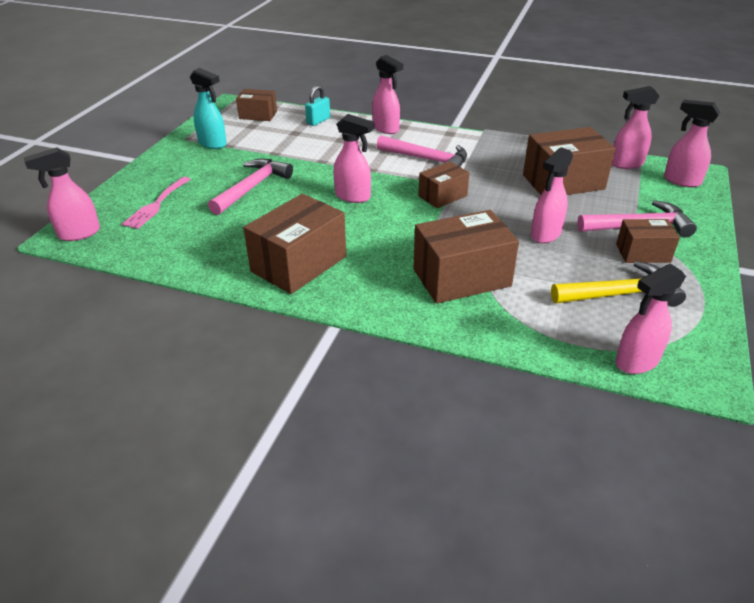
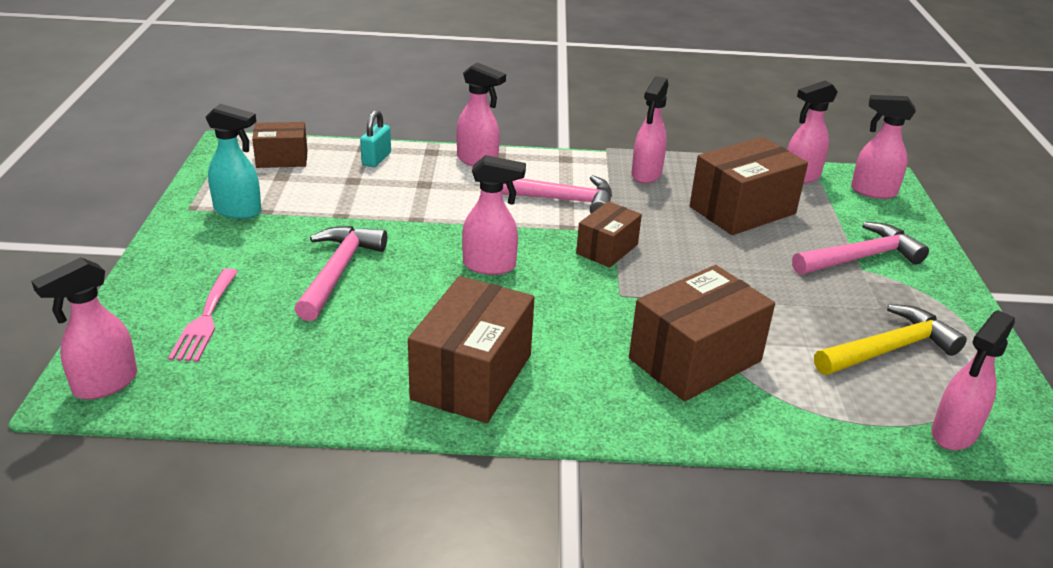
camera: 20 degrees left, 5 degrees down
pink spray bottle [531,147,573,243] -> pink spray bottle moved to [631,76,669,184]
brown box [616,219,680,263] -> none

